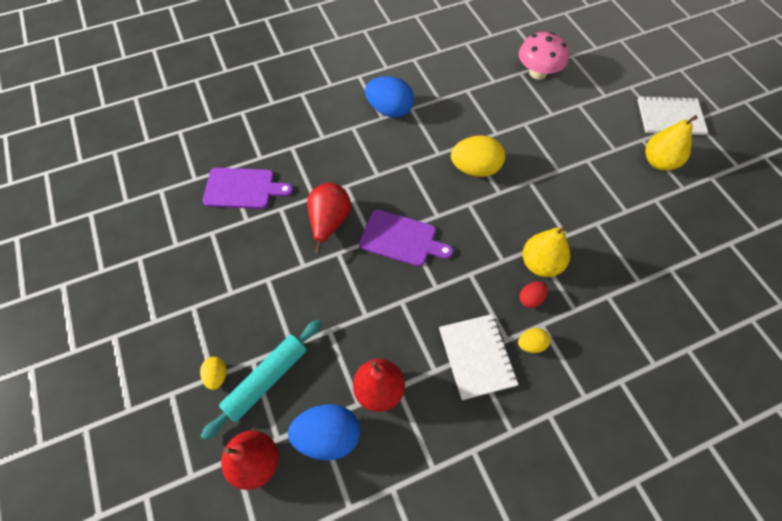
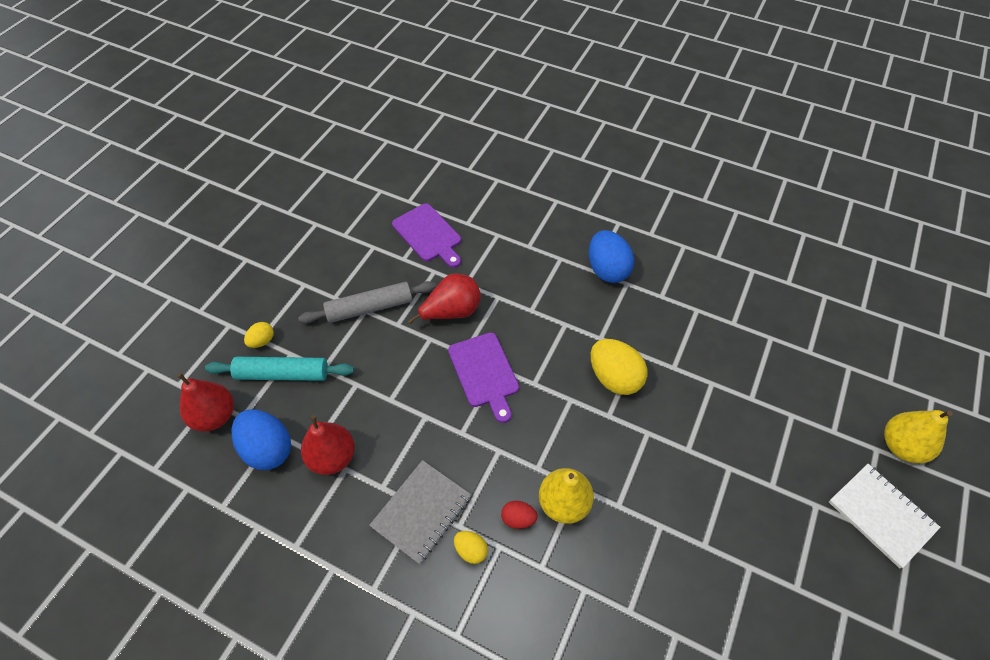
camera: 50 degrees right, 5 degrees down
white notebook [439,314,519,400] -> grey notebook [369,460,471,564]
pink mushroom [519,32,569,80] -> none
yellow pear [645,115,698,171] -> yellow pear moved to [884,410,953,463]
none -> grey rolling pin [298,281,436,324]

